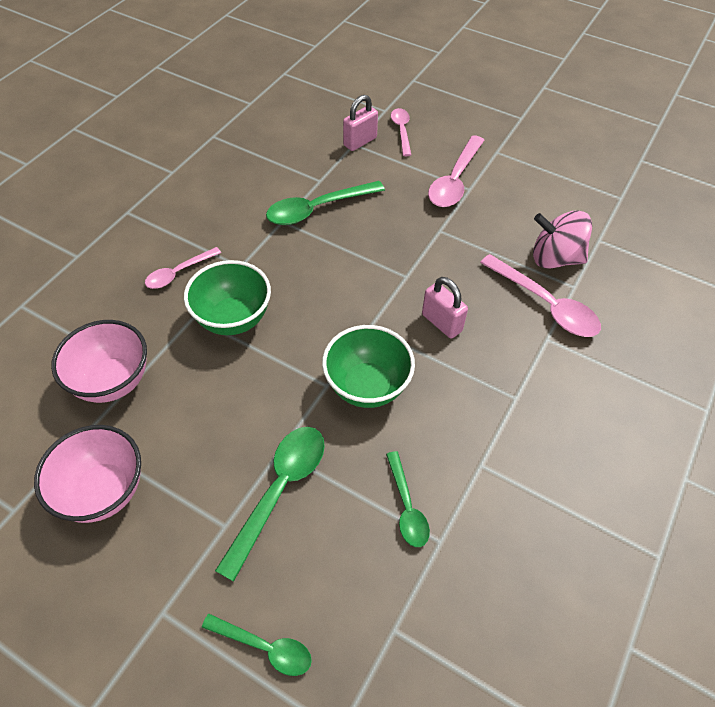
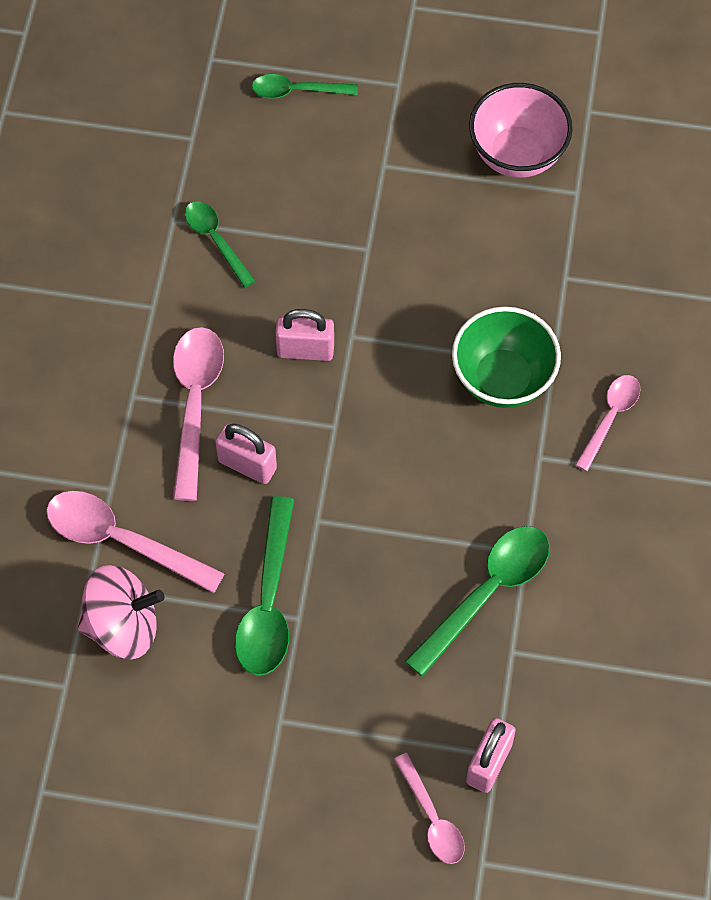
camera: 160 degrees right, 10 degrees up
pink bowl [51,320,147,403] -> none
green spoon [215,427,325,582] -> green spoon moved to [235,496,294,676]
green bowl [322,325,415,408] -> pink padlock [275,309,334,361]
pink spoon [428,135,484,207] -> pink spoon moved to [173,327,224,501]

